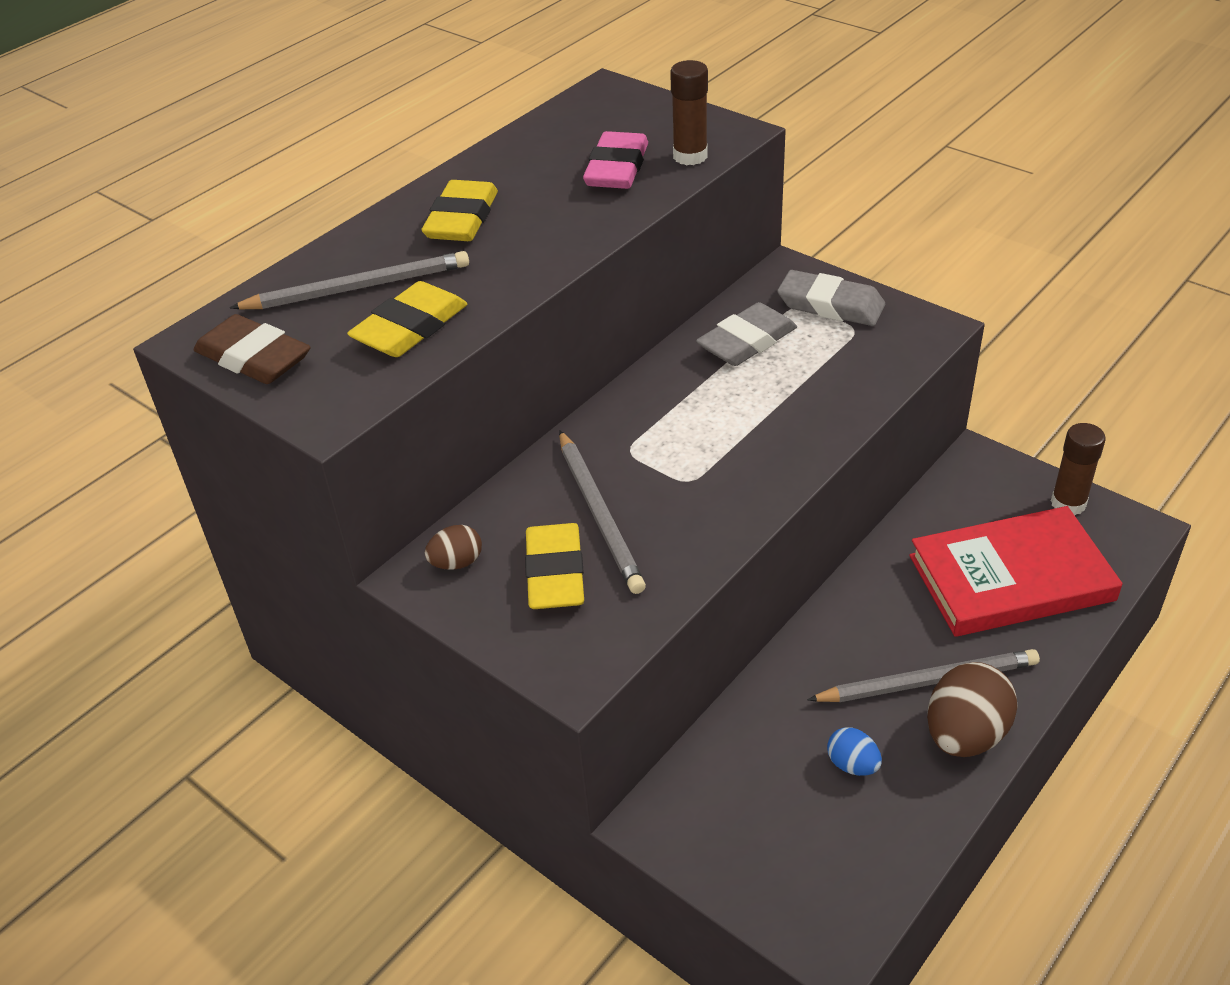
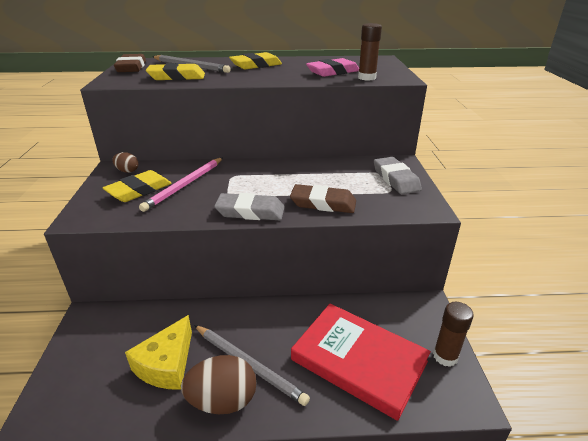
camera: 45 degrees right, 10 degrees down
grey pencil [559,430,646,594] -> pink pencil [139,158,223,212]
grey eraser [696,302,797,366] -> grey eraser moved to [214,193,284,220]
blue egg [827,727,882,776] -> yellow cheese [125,315,192,390]
none -> brown eraser [290,184,356,213]

